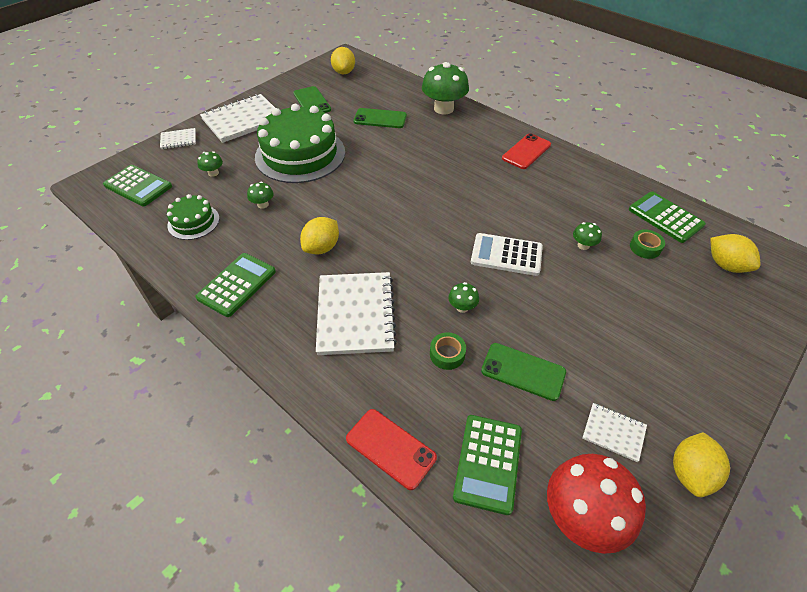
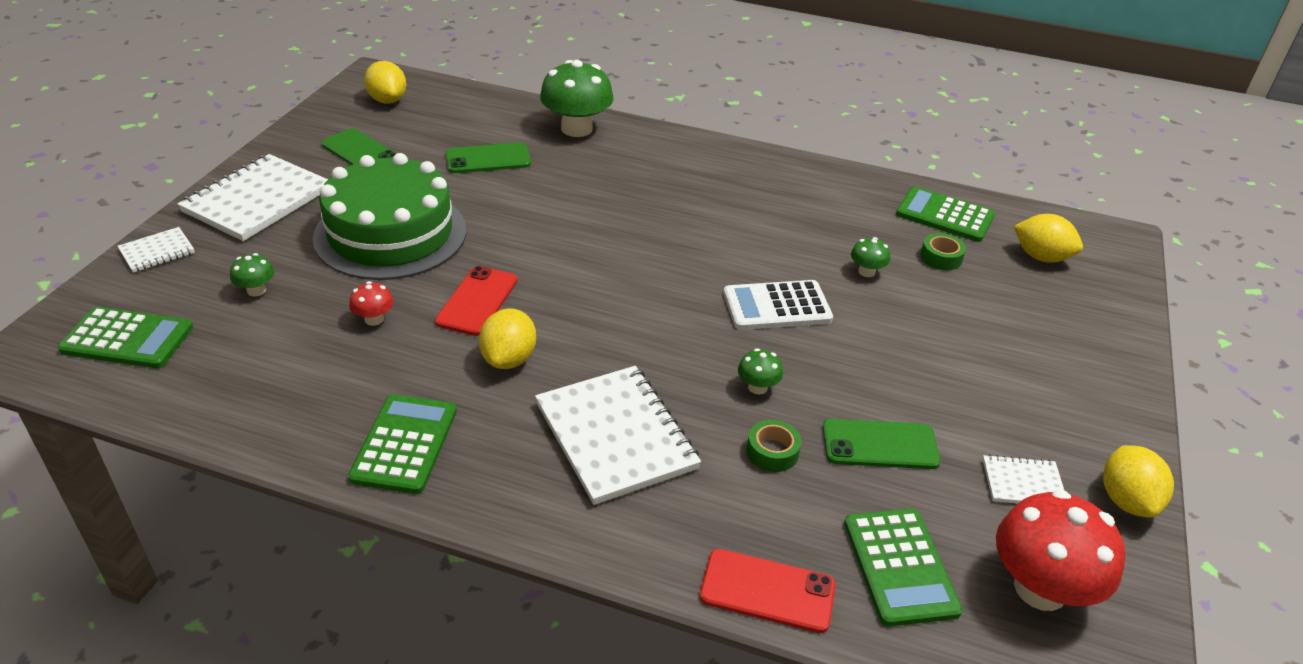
camera: 25 degrees left, 10 degrees down
green cake [167,194,219,240] -> none
green mushroom [247,182,274,209] -> red mushroom [349,281,394,326]
red phone [502,133,551,169] -> red phone moved to [435,266,517,336]

